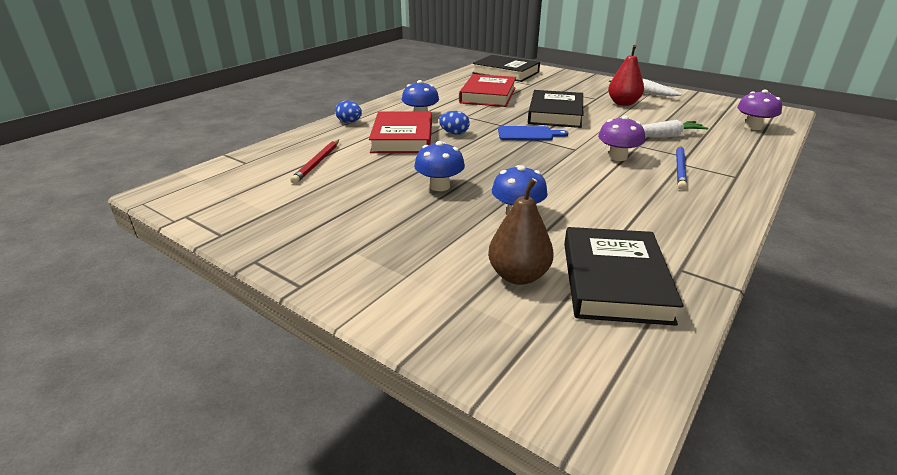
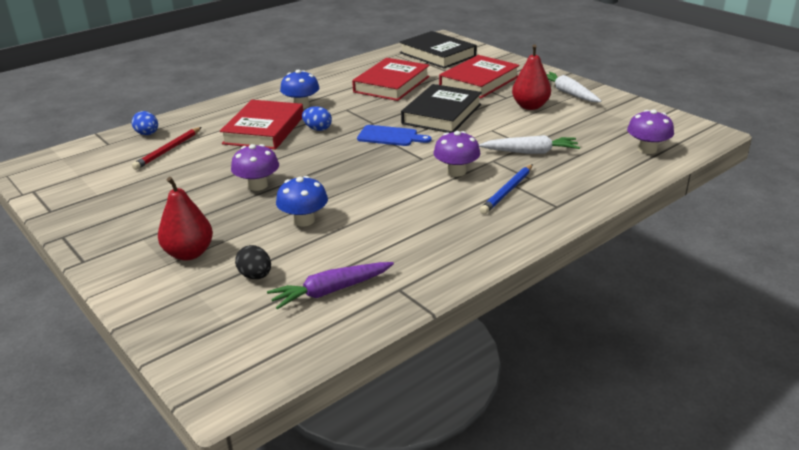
camera: 15 degrees right, 0 degrees up
blue egg [335,100,362,123] -> blue egg moved to [132,111,158,135]
blue mushroom [414,141,465,191] -> purple mushroom [231,144,279,191]
brown pear [488,179,554,285] -> black egg [235,245,271,279]
black book [564,227,684,326] -> purple carrot [267,262,394,309]
none -> red pear [158,177,213,261]
none -> red book [439,55,520,98]

